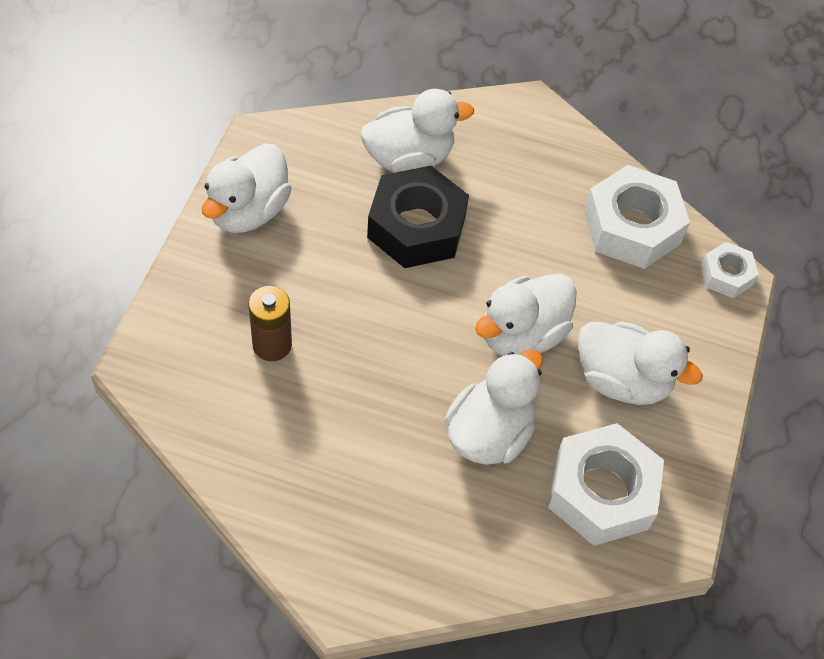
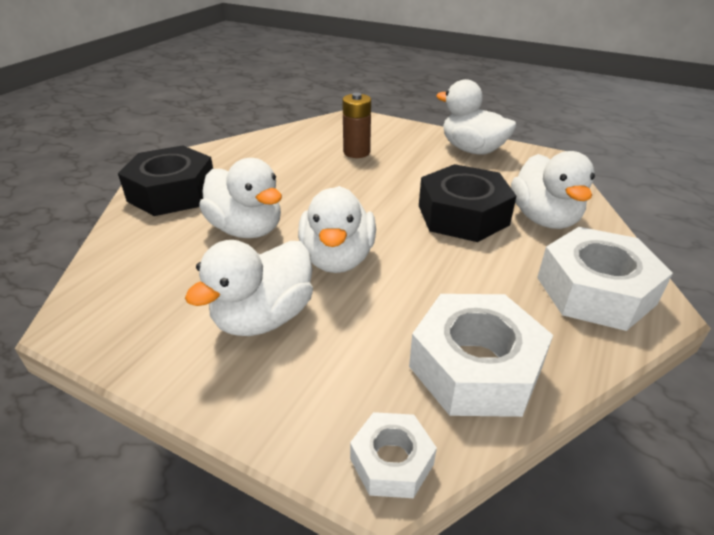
camera: 105 degrees right, 20 degrees down
white duck [475,274,577,356] -> white duck turned 150 degrees counterclockwise [298,186,376,273]
white nut [548,423,664,546] -> white nut moved to [537,227,673,331]
none -> black nut [118,146,213,216]

